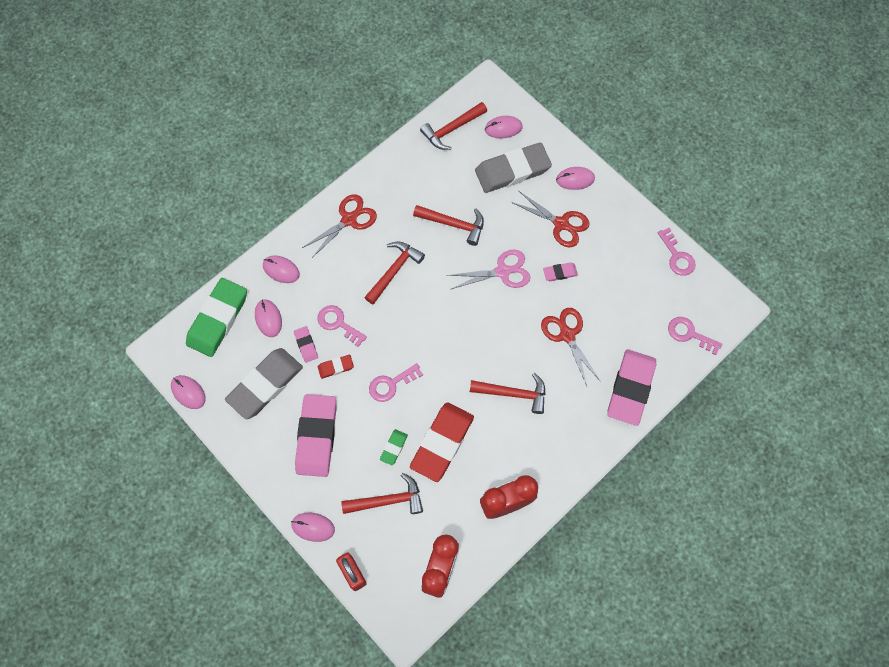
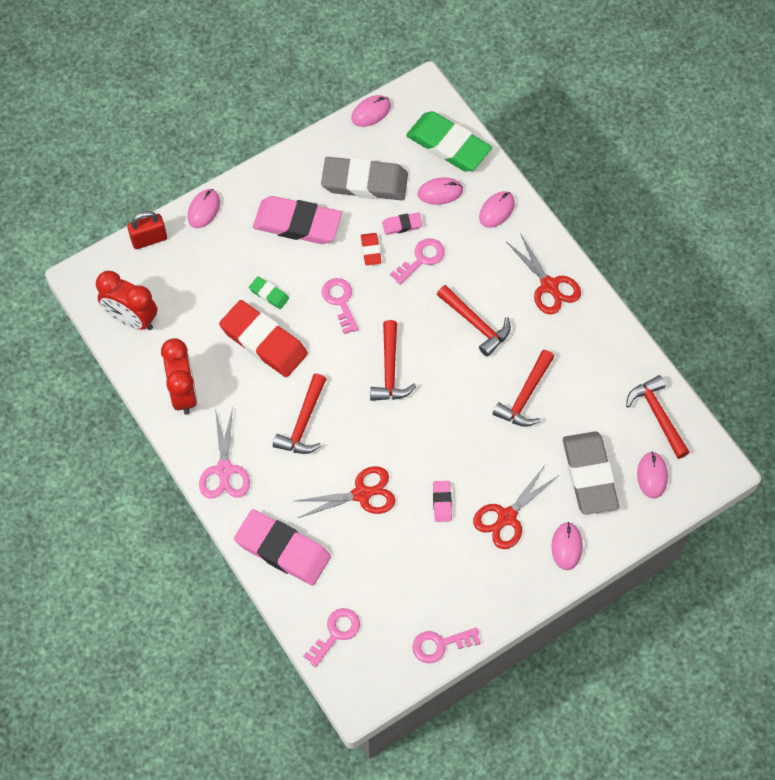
camera: 100 degrees right, 5 degrees down
grey eraser [225,348,303,419] -> grey eraser turned 45 degrees counterclockwise [321,157,408,200]
red hammer [341,473,423,514] -> red hammer moved to [370,320,416,401]
pink scissors [447,249,530,289] -> pink scissors moved to [199,407,250,499]

